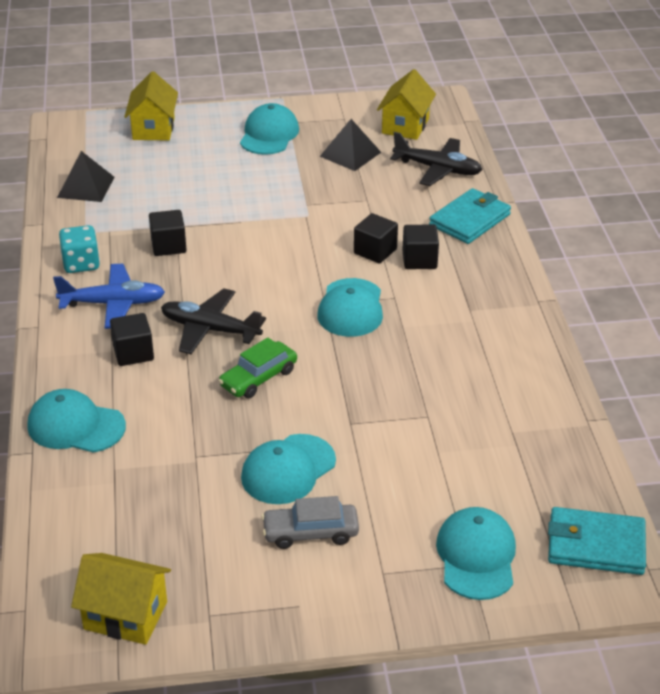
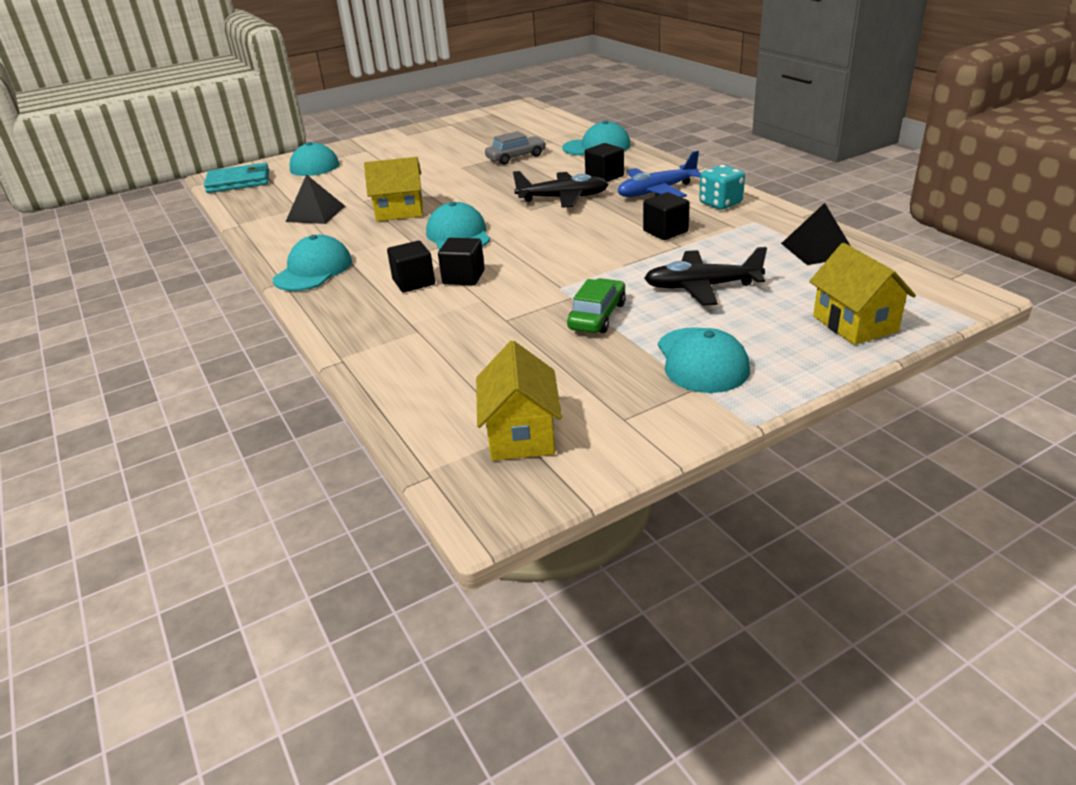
camera: 160 degrees right, 5 degrees down
yellow house [71,553,171,645] -> yellow house moved to [364,157,423,221]
green car [218,337,297,398] -> green car moved to [567,278,626,333]
turquoise cap [241,434,336,504] -> turquoise cap moved to [273,235,352,291]
grey car [262,496,359,549] -> grey car moved to [485,131,546,165]
black pyramid [320,119,381,171] -> black pyramid moved to [286,174,345,224]
black plane [390,132,483,186] -> black plane moved to [644,247,767,306]
turquoise wallet [429,188,511,244] -> none

